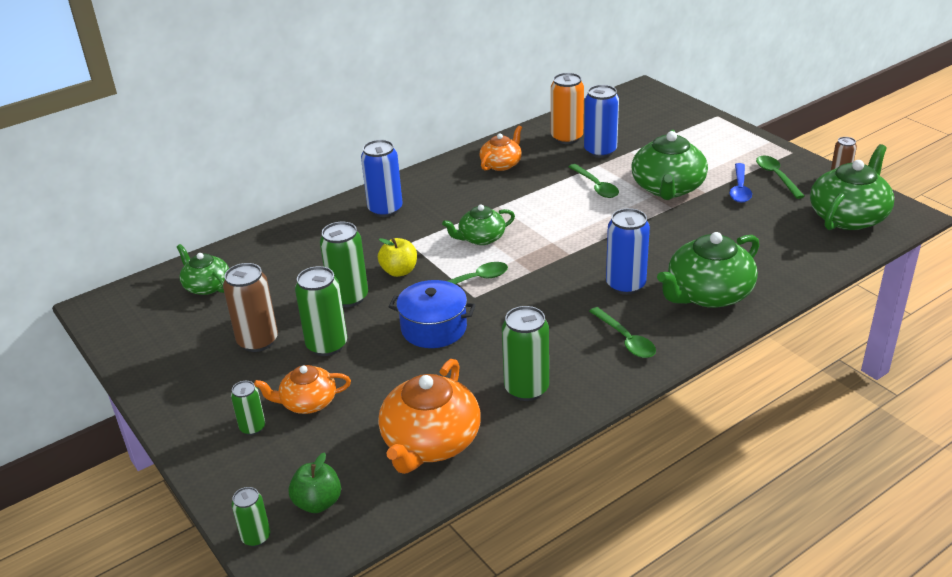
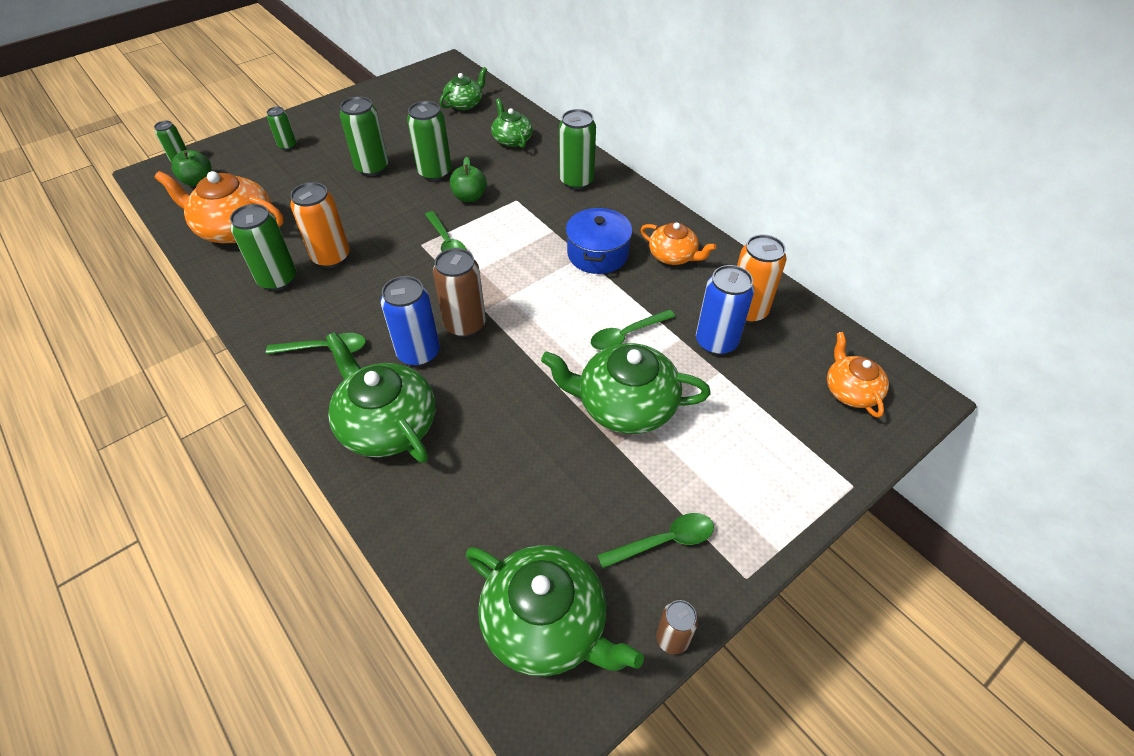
camera: 85 degrees right, 15 degrees up
brown can [223,263,278,352] -> brown can moved to [433,248,486,337]
orange teapot [254,365,351,414] -> orange teapot moved to [827,332,889,418]
blue can [361,140,403,217] -> green can [559,109,596,190]
yellow apple [378,238,417,277] -> green apple [450,157,487,202]
blue pot [389,280,476,348] -> blue pot moved to [566,207,632,274]
green teapot [442,204,515,245] -> green teapot moved to [491,98,533,148]
green spoon [589,307,656,358] -> green spoon turned 150 degrees counterclockwise [266,333,366,354]
blue spoon [730,163,752,203] -> none
none -> orange can [290,182,350,268]

